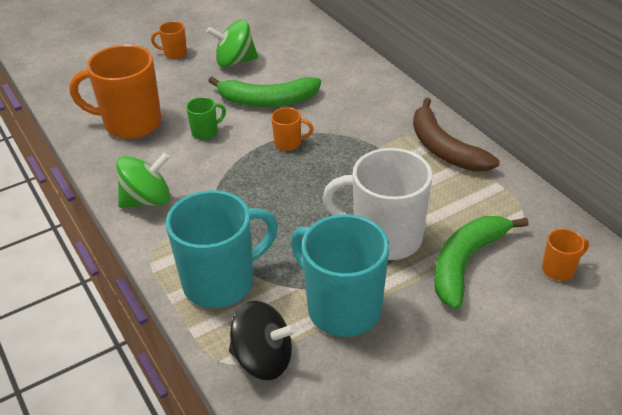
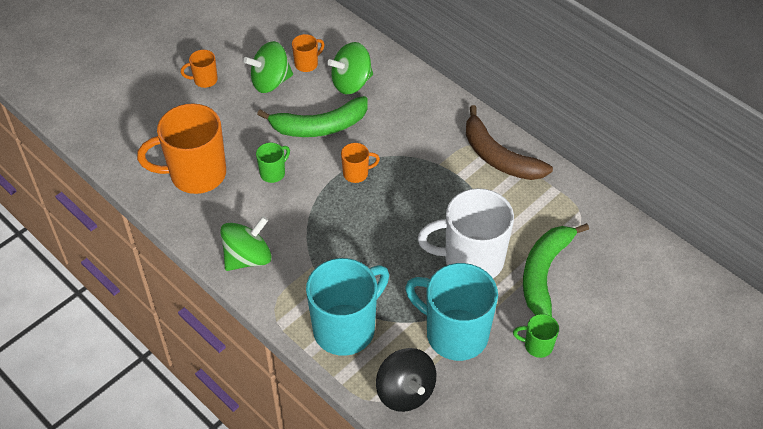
camera: 15 degrees left, 10 degrees up
black spinning top [229,301,297,380] -> black spinning top turned 60 degrees clockwise [376,348,436,412]
orange mug [542,228,589,281] -> orange mug moved to [292,34,324,72]
none -> green spinning top [327,42,373,94]
none -> green mug [513,314,559,358]

